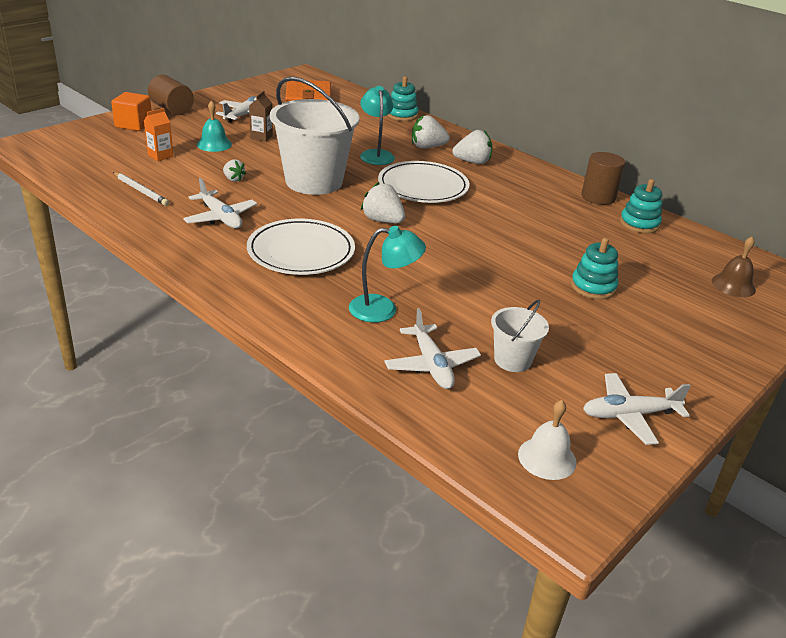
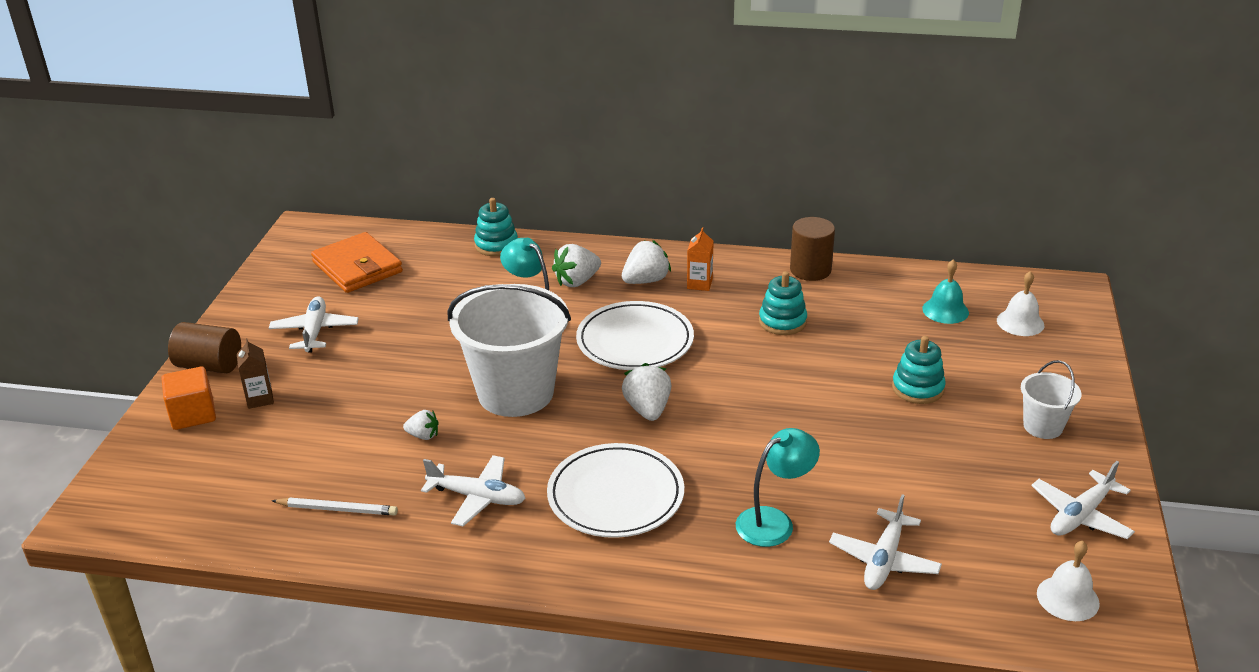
camera: 30 degrees left, 0 degrees up
orange carton [144,108,173,161] -> orange carton moved to [687,228,714,291]
turquoise bell [197,100,232,152] -> turquoise bell moved to [922,259,969,324]
brown carton [249,91,273,142] -> brown carton moved to [237,338,274,409]
white strawberry [361,182,405,223] -> white strawberry turned 75 degrees clockwise [622,363,671,421]
white plane [384,308,481,389] -> white plane turned 75 degrees clockwise [829,494,942,590]
white bucket [491,300,549,372] -> white bucket moved to [1021,360,1081,439]
turquoise stacking toy [620,179,662,233] -> turquoise stacking toy moved to [759,271,807,335]
brown bell [712,237,756,297] -> white bell [997,271,1044,336]

